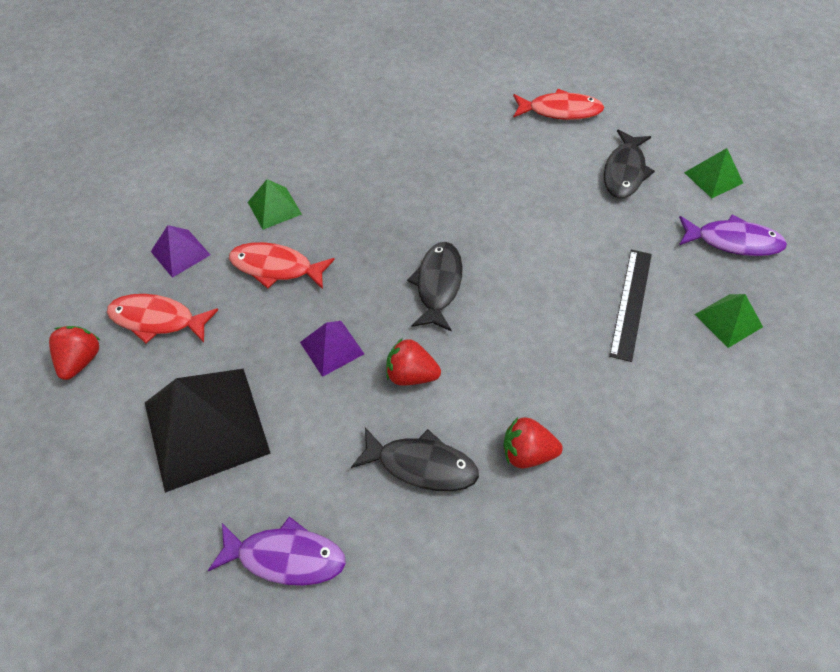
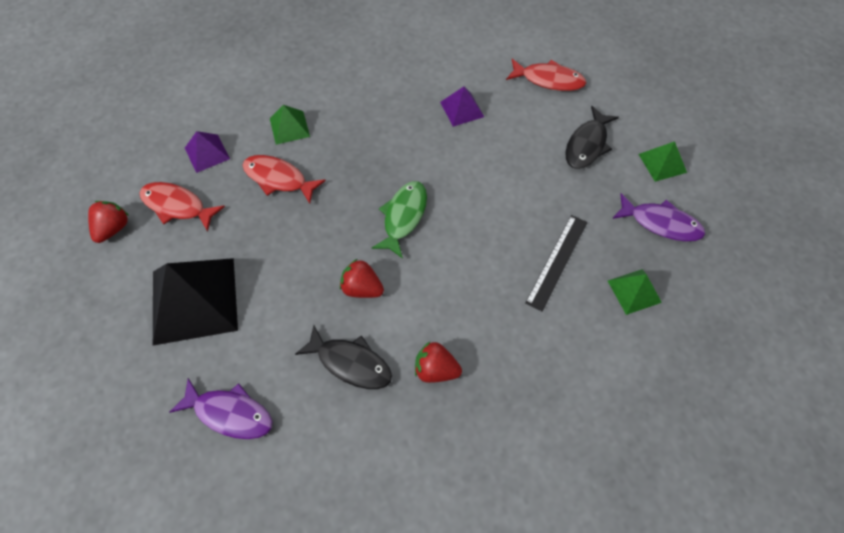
camera: 10 degrees right, 5 degrees up
purple pyramid [300,321,364,377] -> purple pyramid moved to [440,87,484,127]
black fish [407,242,463,332] -> green fish [372,181,427,259]

